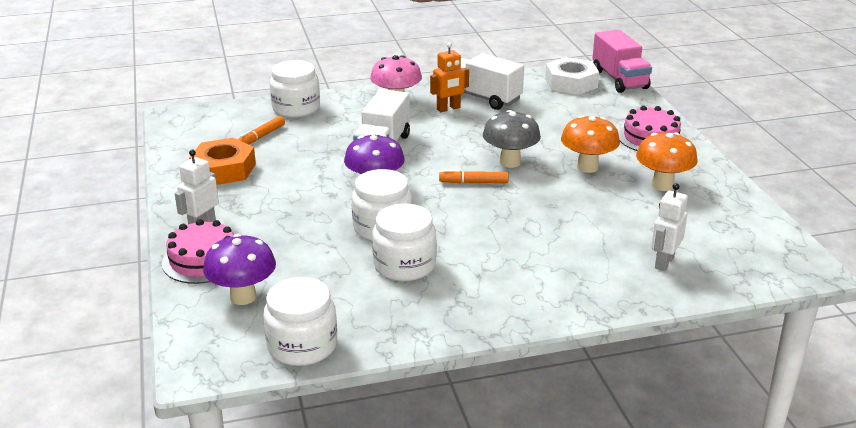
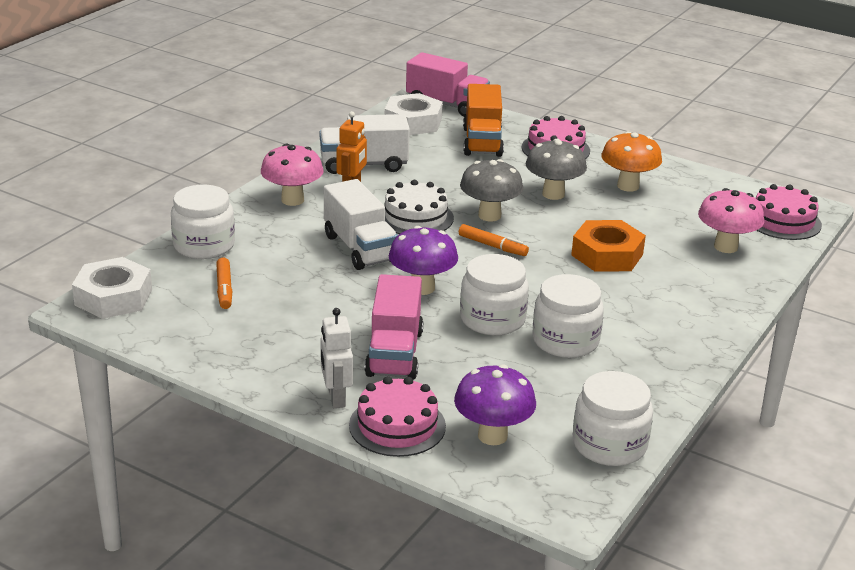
camera: 45 degrees left, 0 degrees up
orange nut [189,138,256,185] -> orange nut moved to [571,220,646,272]
orange marker [439,170,508,183] -> orange marker turned 105 degrees counterclockwise [459,224,529,256]
orange mushroom [561,115,620,173] -> grey mushroom [525,139,587,200]
white robot [651,183,688,271] -> pink mushroom [698,188,764,253]
none -> white nut [72,257,152,319]
none -> pink truck [365,274,423,380]
none -> white cake [385,180,454,234]
none -> orange truck [463,84,504,157]
none -> pink cake [756,184,822,240]

